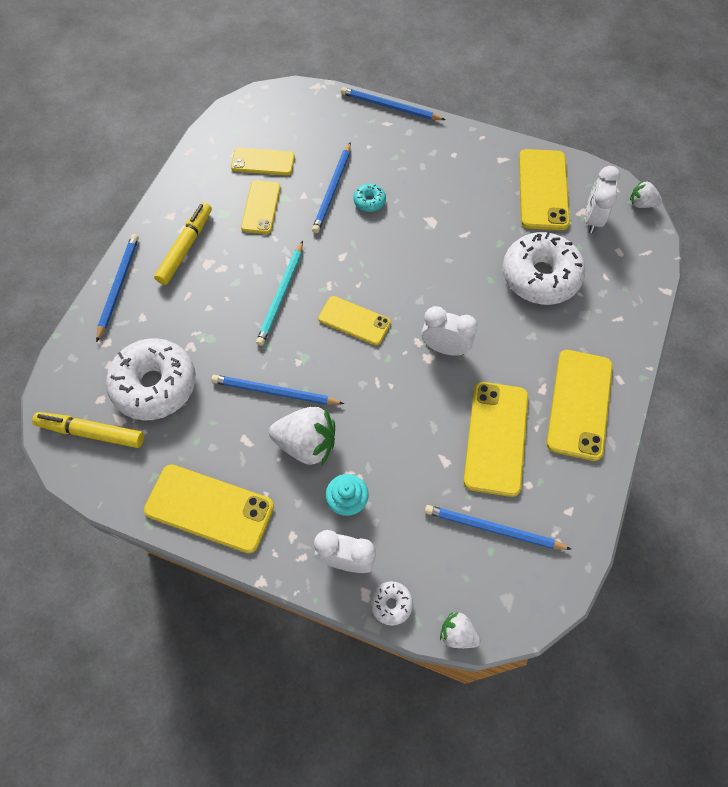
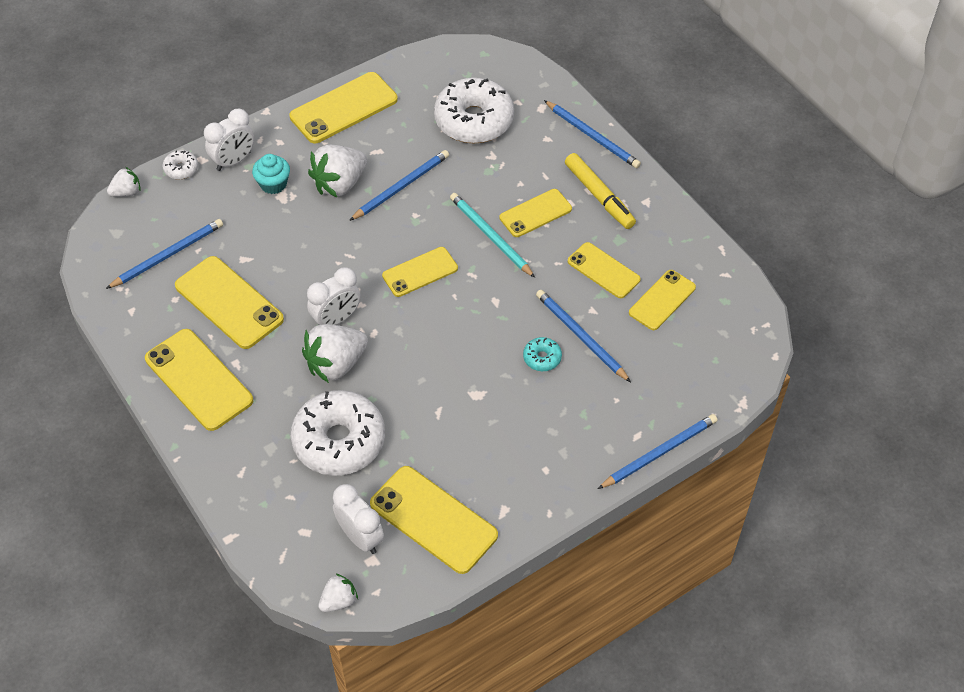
camera: 125 degrees right, 10 degrees down
yellow marker [32,412,144,448] -> none
none -> white strawberry [302,324,368,383]
none -> yellow phone [500,189,572,237]

